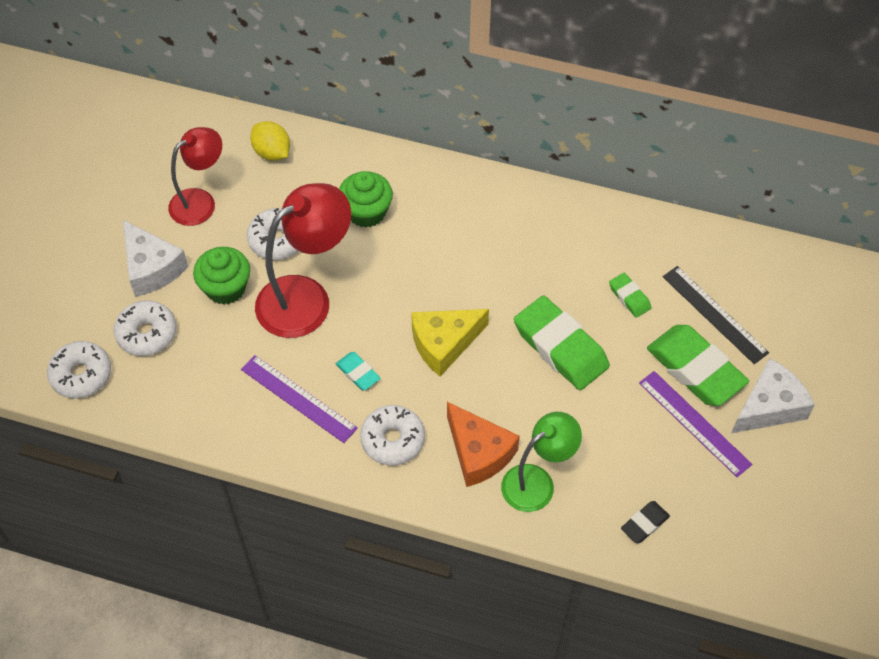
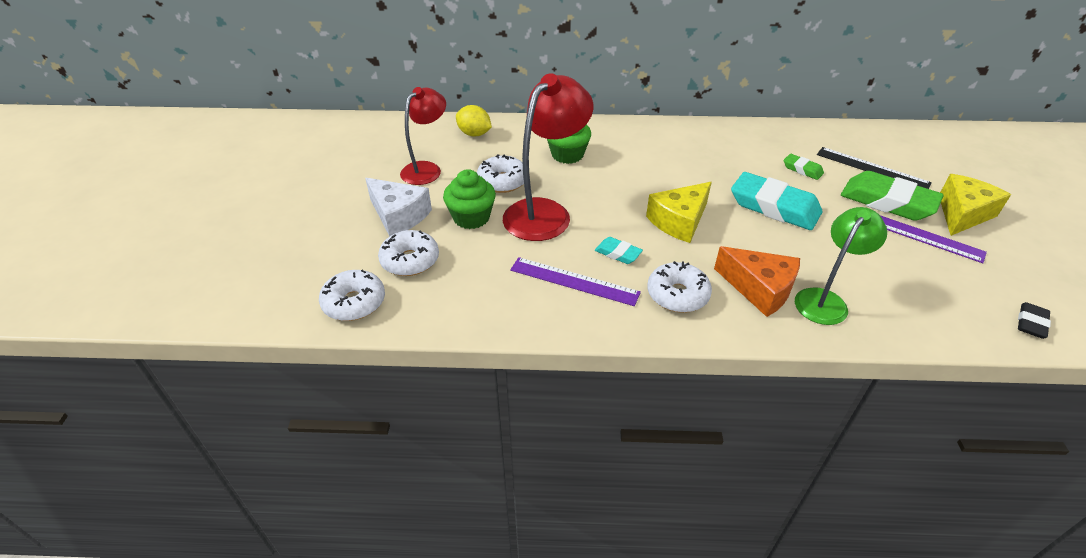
camera: 15 degrees left, 15 degrees down
green eraser [514,295,610,390] -> turquoise eraser [731,172,822,230]
black eraser [621,501,670,544] -> black eraser moved to [1018,302,1051,339]
white cheese [732,358,815,433] -> yellow cheese [940,174,1011,236]

